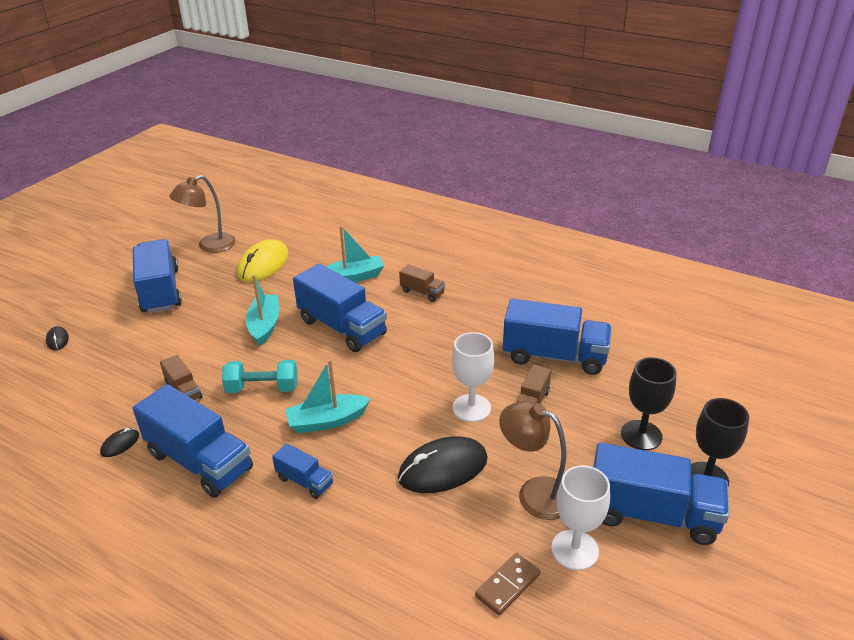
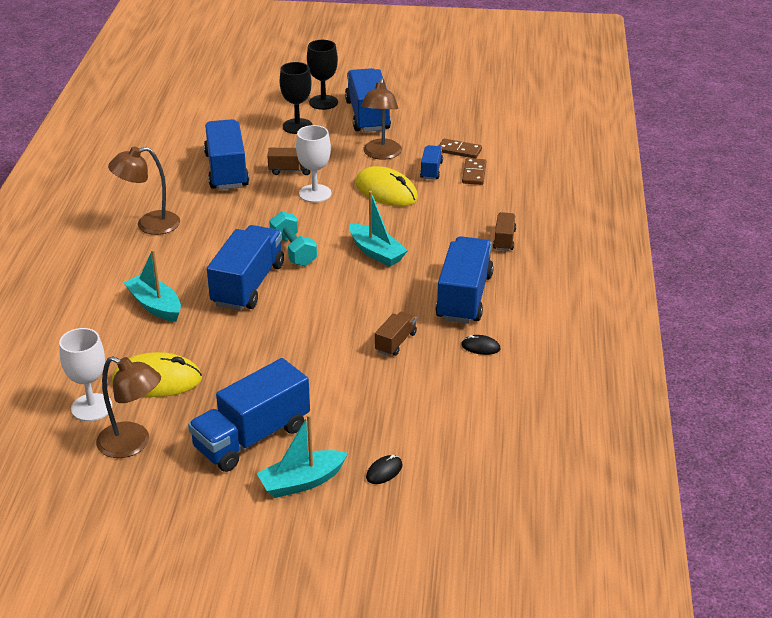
camera: 115 degrees left, 0 degrees up
turquoise dumbbell [222,360,298,393] -> turquoise dumbbell moved to [269,211,317,266]
turquoise boat [246,275,279,346] -> turquoise boat moved to [257,414,348,498]
blue truck [272,443,333,499] -> blue truck moved to [420,145,443,180]
black mouse [398,436,488,493] -> yellow mouse [355,166,418,206]
brown truck [399,264,445,302] -> brown truck moved to [493,212,516,251]
white goblet [551,465,610,570] -> white goblet moved to [59,328,113,421]
none -> brown lamp [108,147,180,235]
none -> brown domino [462,158,486,185]

